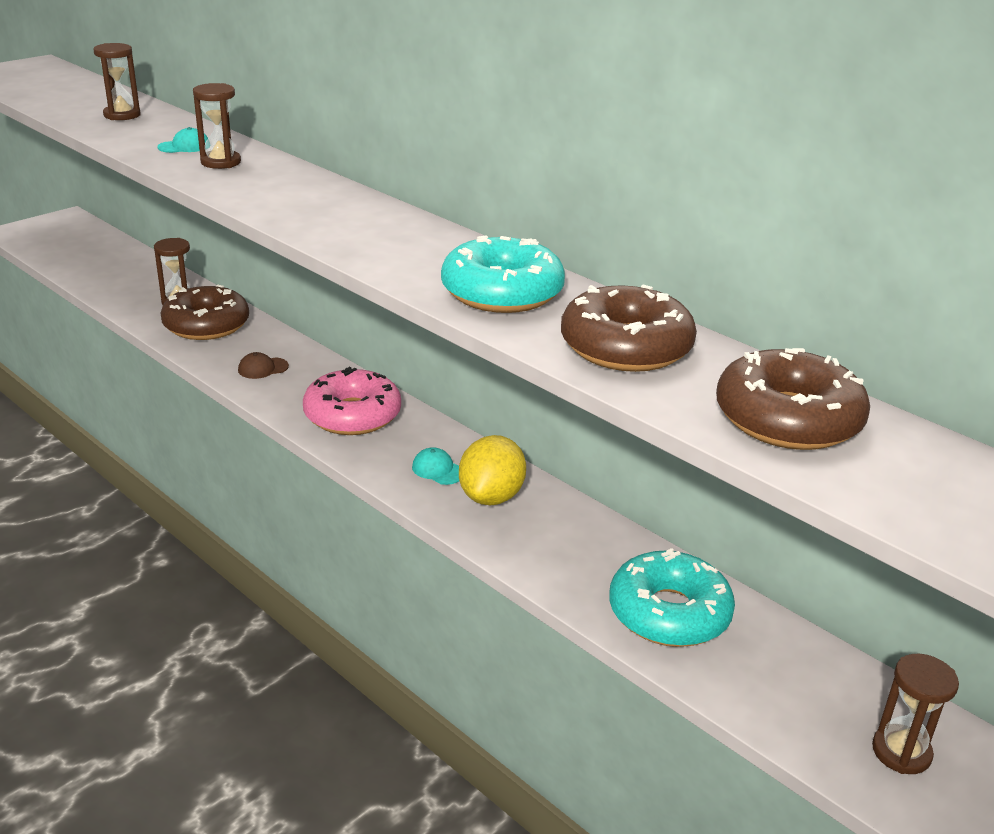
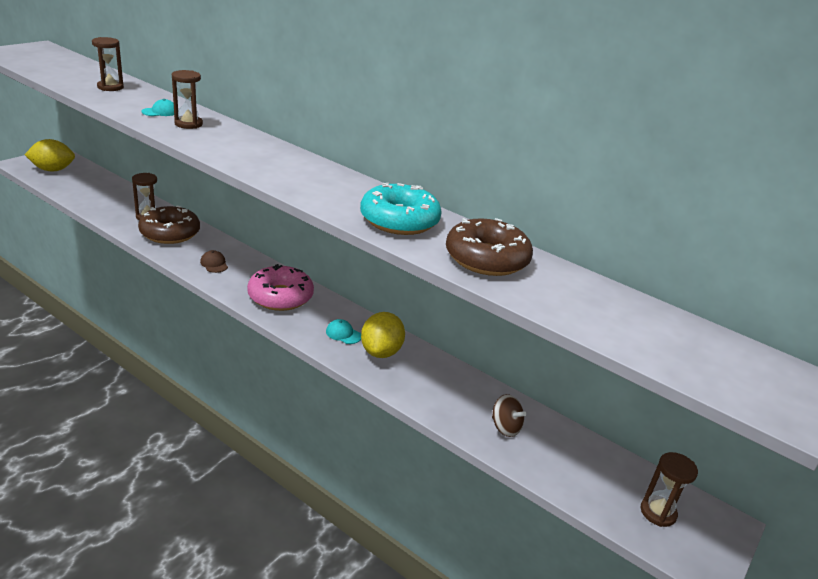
camera: 10 degrees left, 0 degrees up
brown cap [238,352,289,379] -> brown cap turned 90 degrees clockwise [200,250,228,273]
turquoise donut [609,548,735,647] -> brown spinning top [492,394,526,437]
brown donut [716,348,870,450] -> none
none -> yellow lemon [25,139,75,171]

